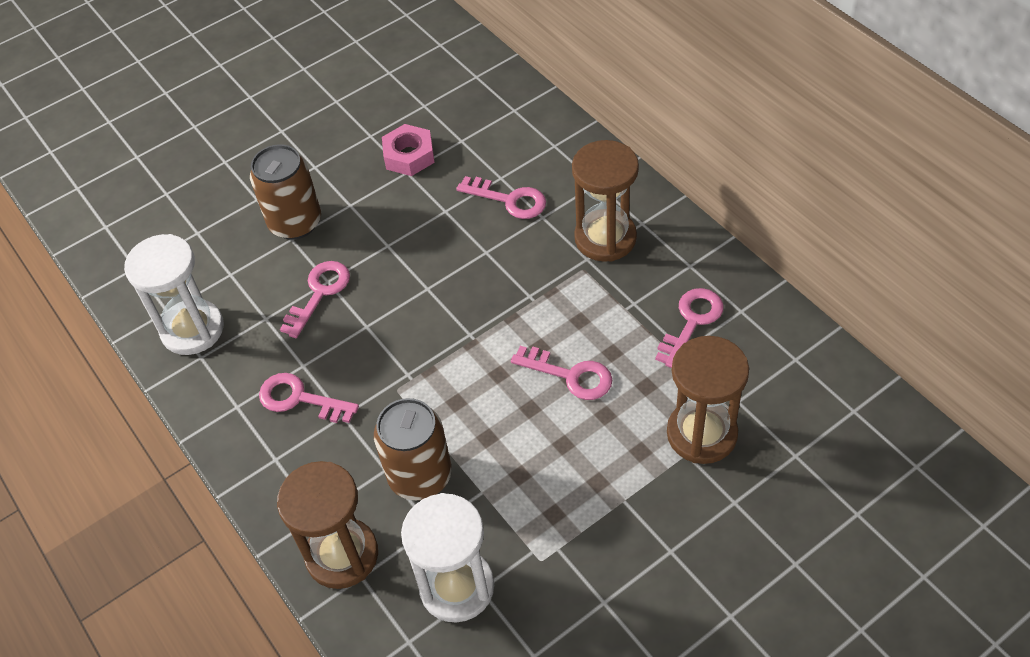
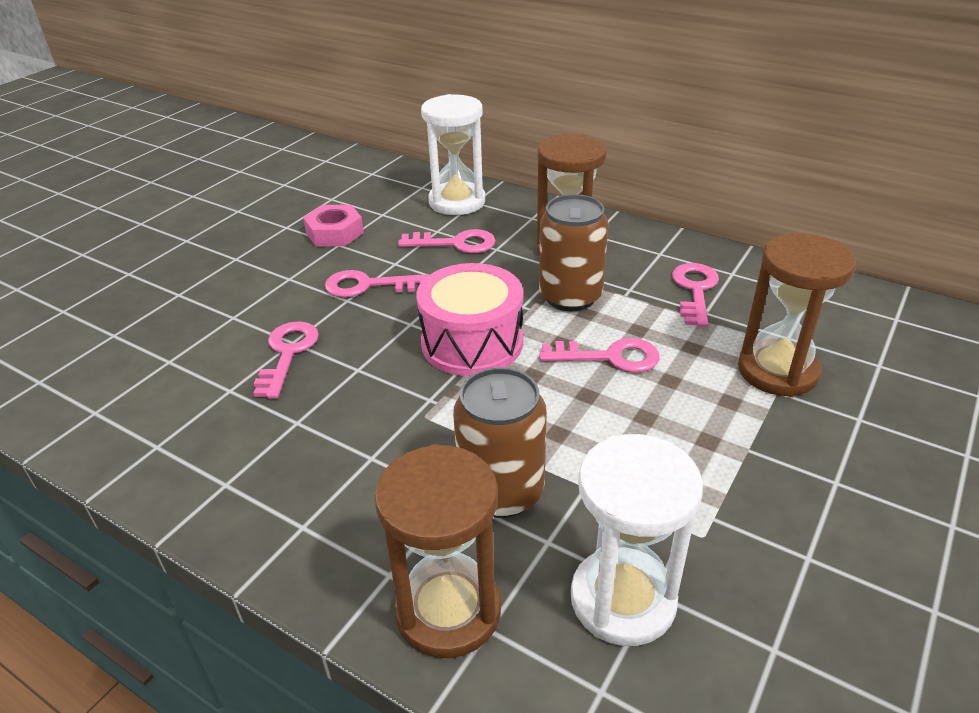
camera: 25 degrees left, 15 degrees down
white hourglass [124,234,224,355] -> white hourglass moved to [421,94,485,215]
brown can [250,144,321,240] -> brown can moved to [539,194,609,311]
pink key [259,373,359,423] -> pink key moved to [325,270,429,298]
none -> pink drum [416,263,523,376]

